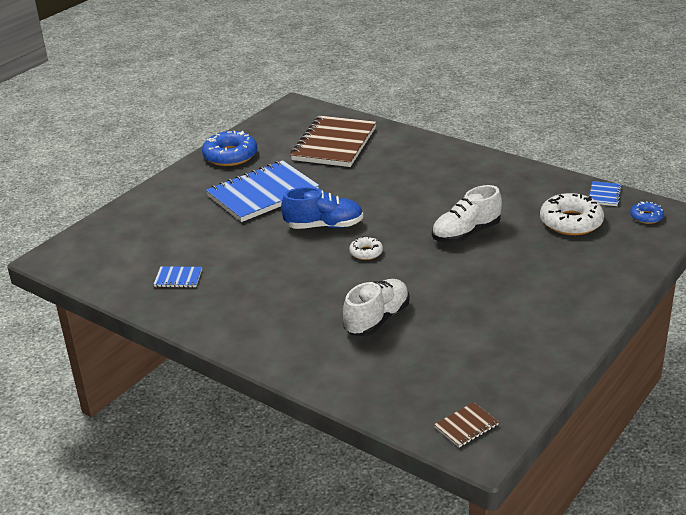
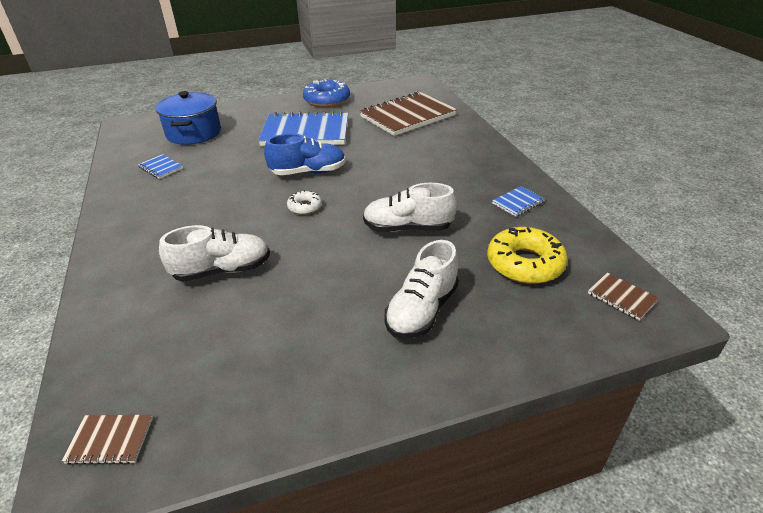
camera: 35 degrees right, 5 degrees up
blue shoe [281,187,363,229] -> blue shoe turned 45 degrees counterclockwise [264,134,346,175]
white donut [540,193,604,235] -> yellow donut [487,227,567,284]
blue notebook [589,181,622,206] -> blue notebook moved to [492,186,545,217]
blue donut [630,201,664,224] -> brown notebook [588,272,659,321]
none -> blue pot [156,91,221,145]
none -> white shoe [384,240,459,339]

